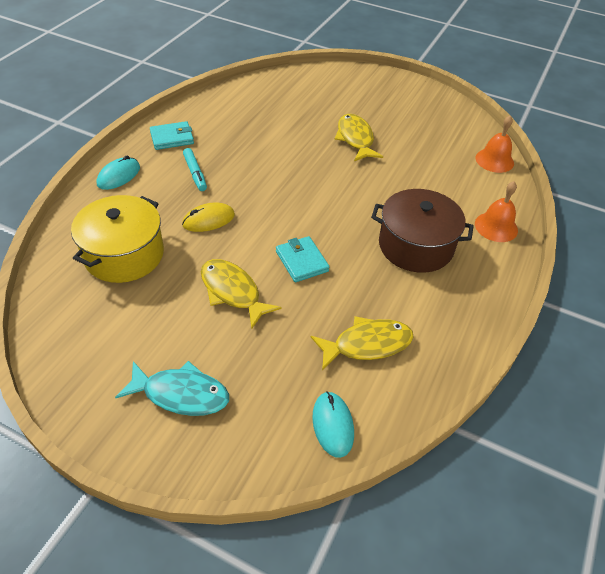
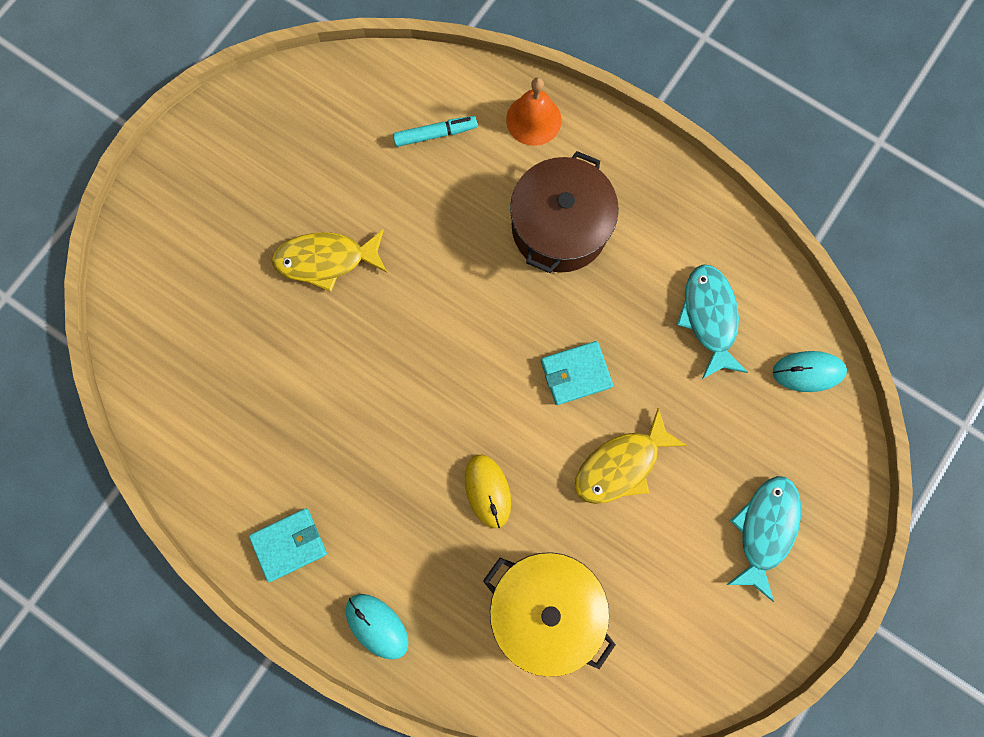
camera: 80 degrees left, 30 degrees up
turquoise wallet [150,121,194,150] -> turquoise wallet turned 75 degrees clockwise [249,509,327,582]
turquoise marker [183,148,207,191] -> turquoise marker moved to [393,116,477,147]
yellow fish [311,316,414,370] -> turquoise fish [677,264,748,379]
orange bell [475,115,514,173] -> none

